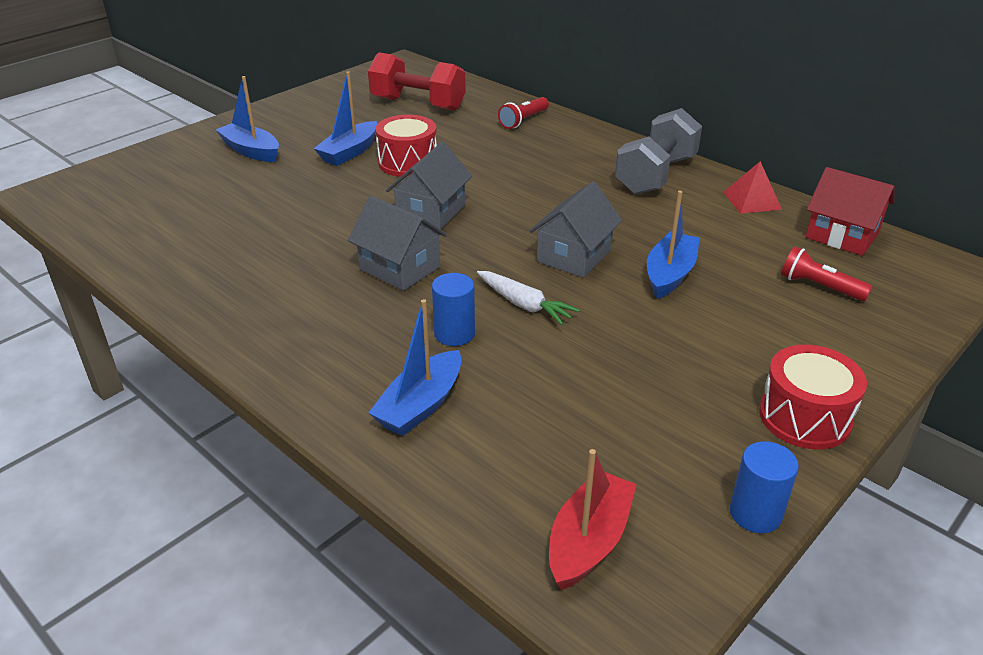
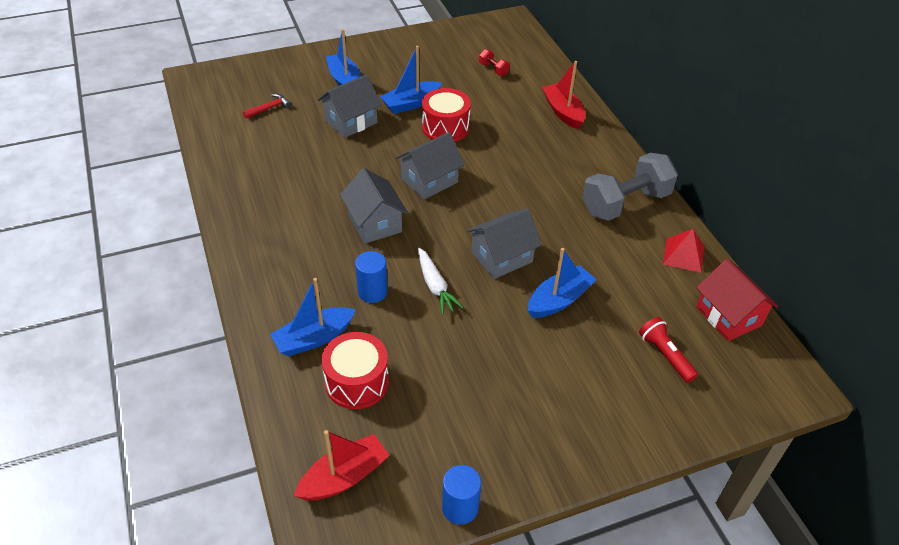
camera: 25 degrees right, 10 degrees up
red dumbbell [368,52,466,111] -> red dumbbell [479,49,510,76], size x0.42
red flashlight [498,97,549,129] -> red boat [542,61,585,129]
red drum [759,345,867,449] -> red drum moved to [321,332,389,409]
none -> red hammer [243,94,291,118]
none -> grey house [317,74,382,138]

